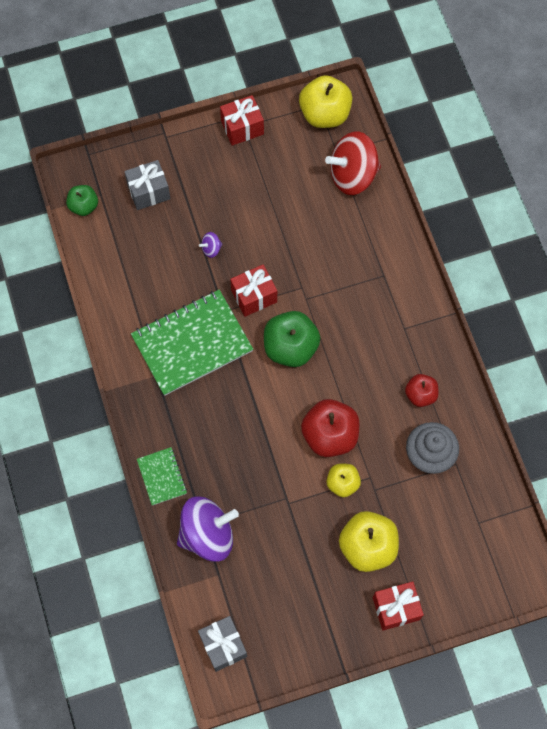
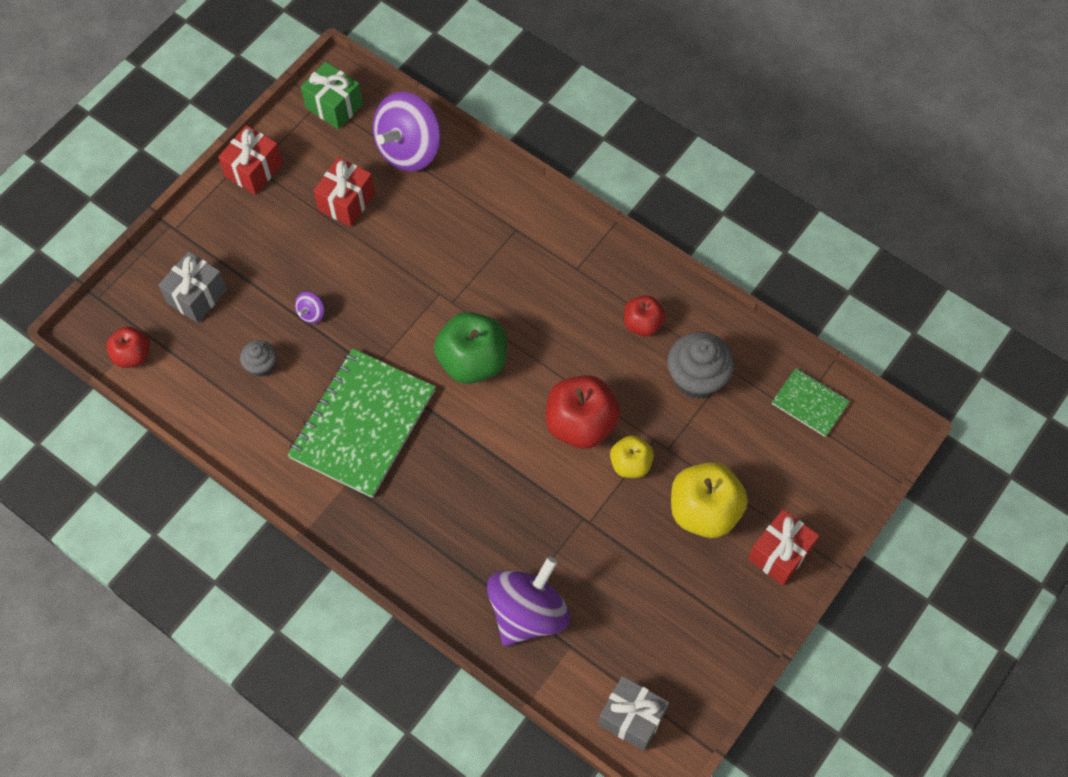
camera: 35 degrees left, 5 degrees down
green apple [66,185,98,216] -> red apple [106,327,150,368]
green notebook [137,447,187,506] -> green notebook moved to [772,368,850,437]
red gift [230,264,277,317] -> red gift moved to [314,157,375,227]
yellow apple [299,75,352,128] -> green gift [301,62,363,129]
red spinning top [325,131,381,195] -> purple spinning top [372,92,441,172]
none -> grey cupcake [240,340,276,377]

